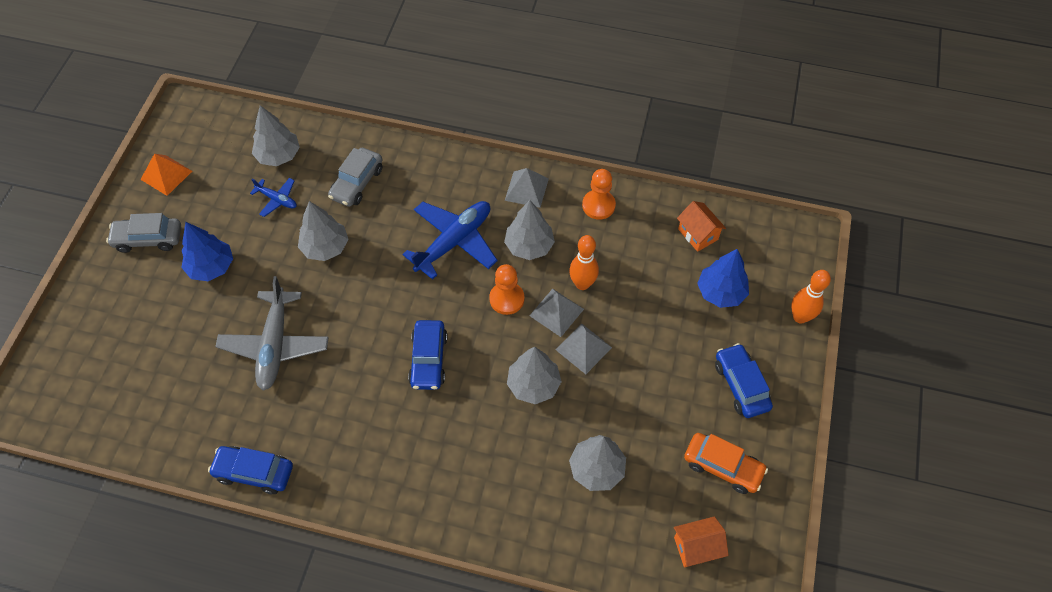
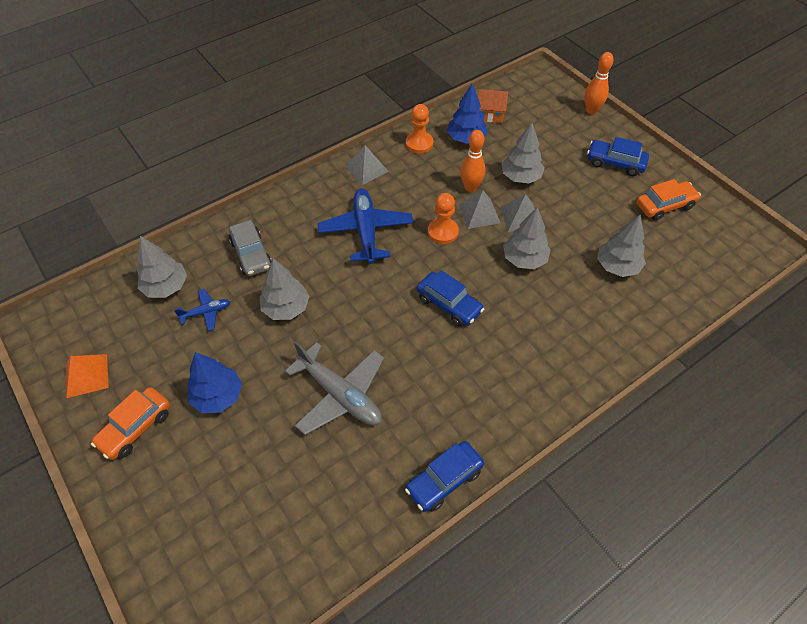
camera: 50 degrees left, 5 degrees down
grey car [106,213,181,253] -> orange car [91,387,170,460]
grey tree [504,200,555,260] -> grey tree moved to [502,123,545,183]
orange house [674,517,729,567] -> none
blue tree [697,249,749,308] -> blue tree moved to [447,84,488,144]

